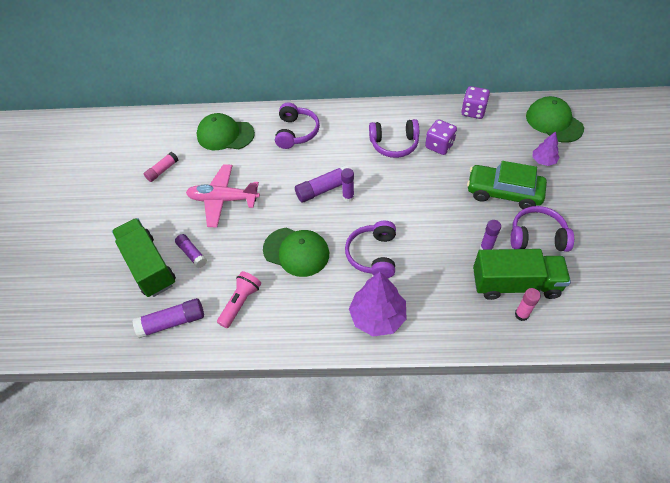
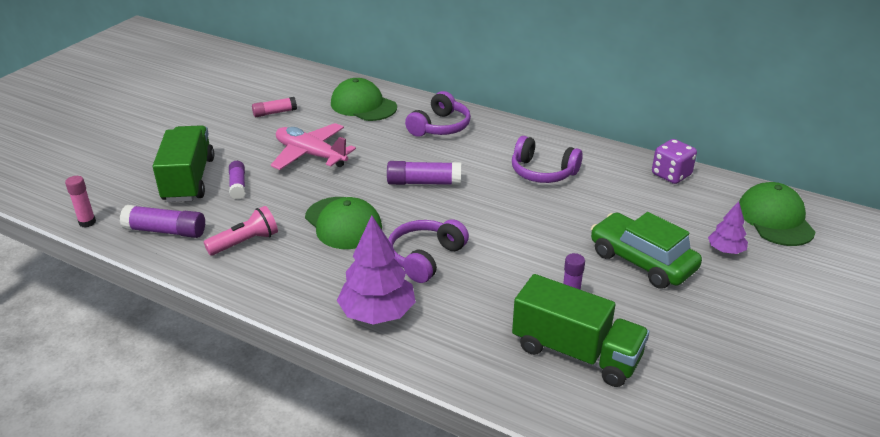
camera: 25 degrees right, 20 degrees down
purple glue stick [341,168,354,202] -> none
purple dice [425,119,457,155] -> none
purple headphones [511,206,574,252] -> none
pink glue stick [515,288,541,321] -> pink glue stick moved to [65,176,96,228]

